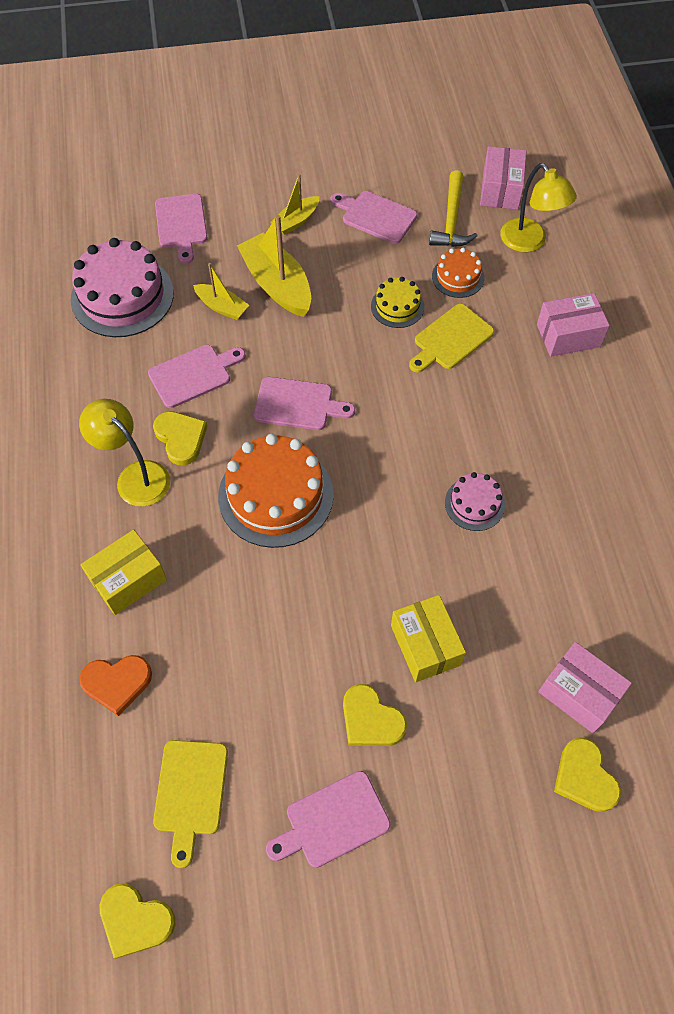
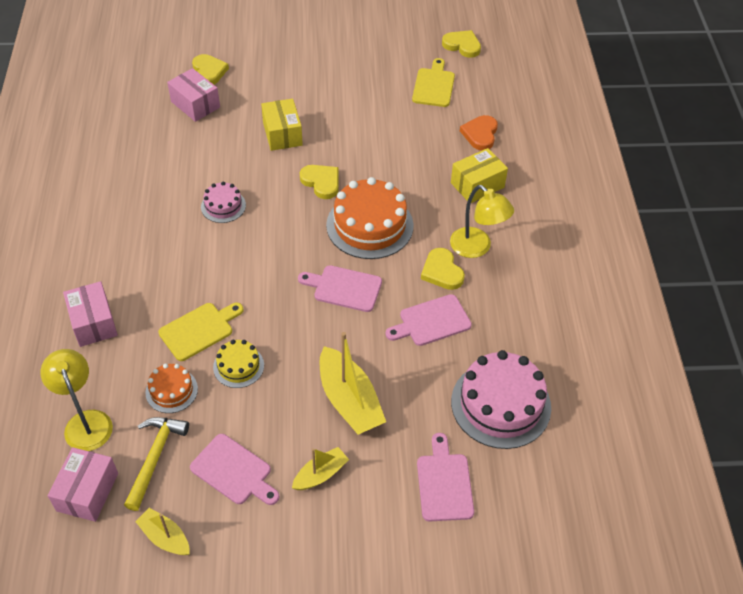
camera: 175 degrees left, 10 degrees down
orange heart [79,655,152,716] -> orange heart turned 75 degrees counterclockwise [460,115,498,150]
yellow boat [193,263,249,320] -> yellow boat moved to [135,508,190,555]
pink cutting board [266,771,390,868] -> none
yellow heart [343,684,407,746] -> yellow heart moved to [300,165,339,199]
pink box [537,293,610,357] -> pink box turned 75 degrees clockwise [63,281,118,347]

